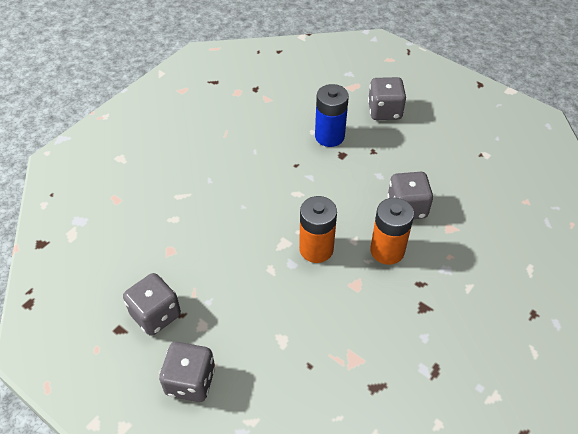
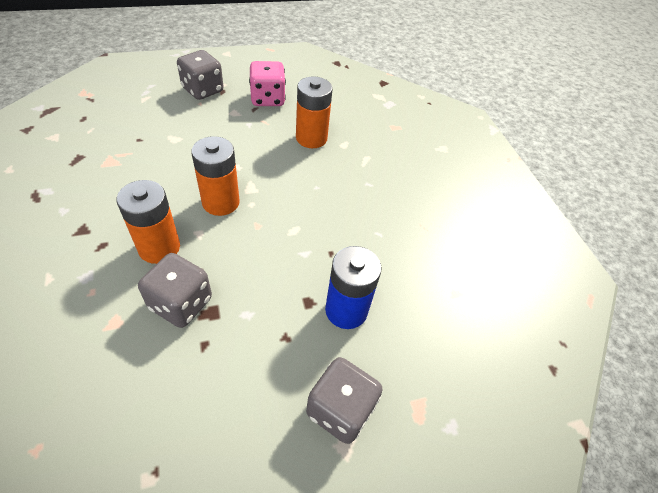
camera: 120 degrees right, 0 degrees up
grey dice [123,273,181,336] -> pink dice [249,61,286,106]
none -> orange battery [296,77,333,148]

